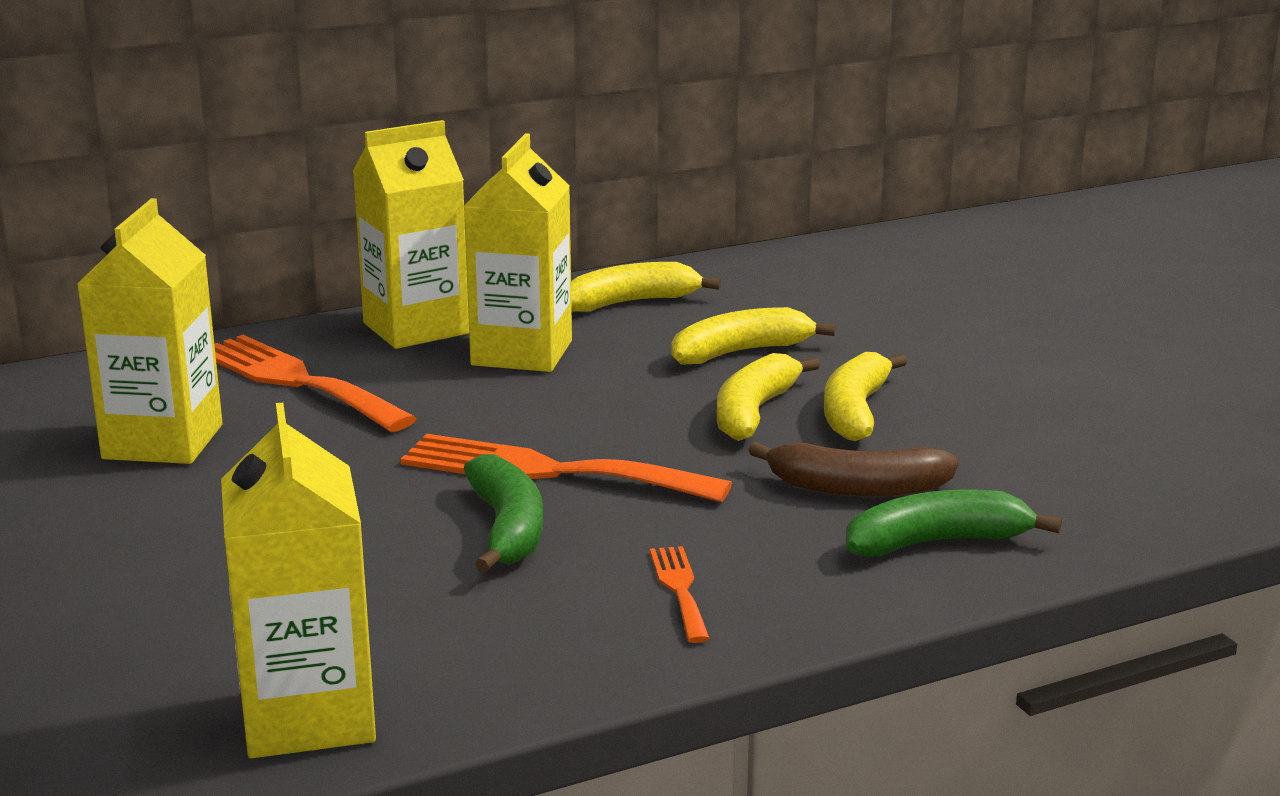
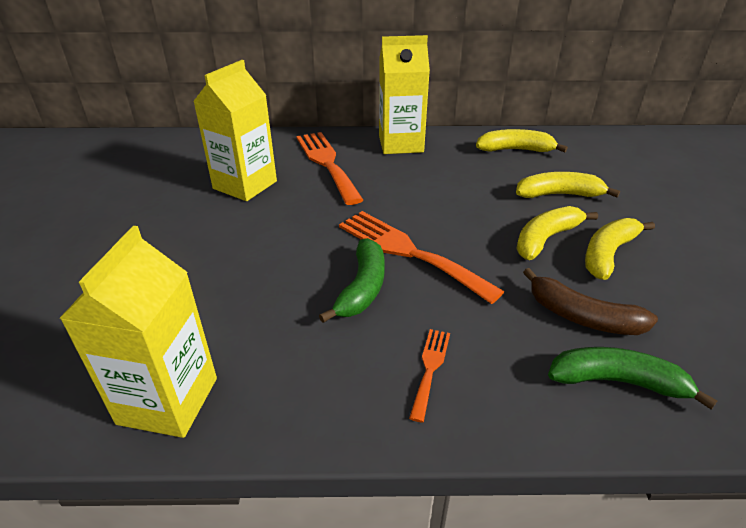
camera: 25 degrees right, 15 degrees up
yellow carton [463,133,572,372] -> none

